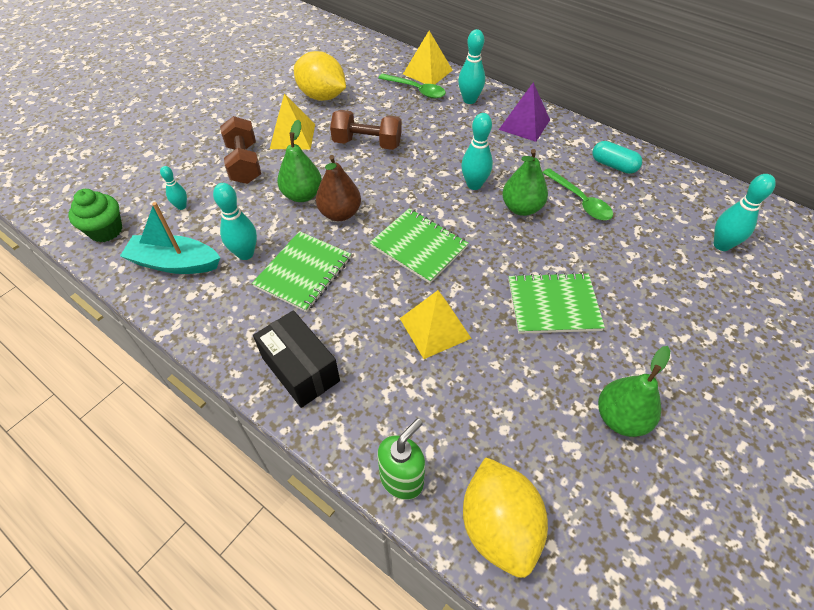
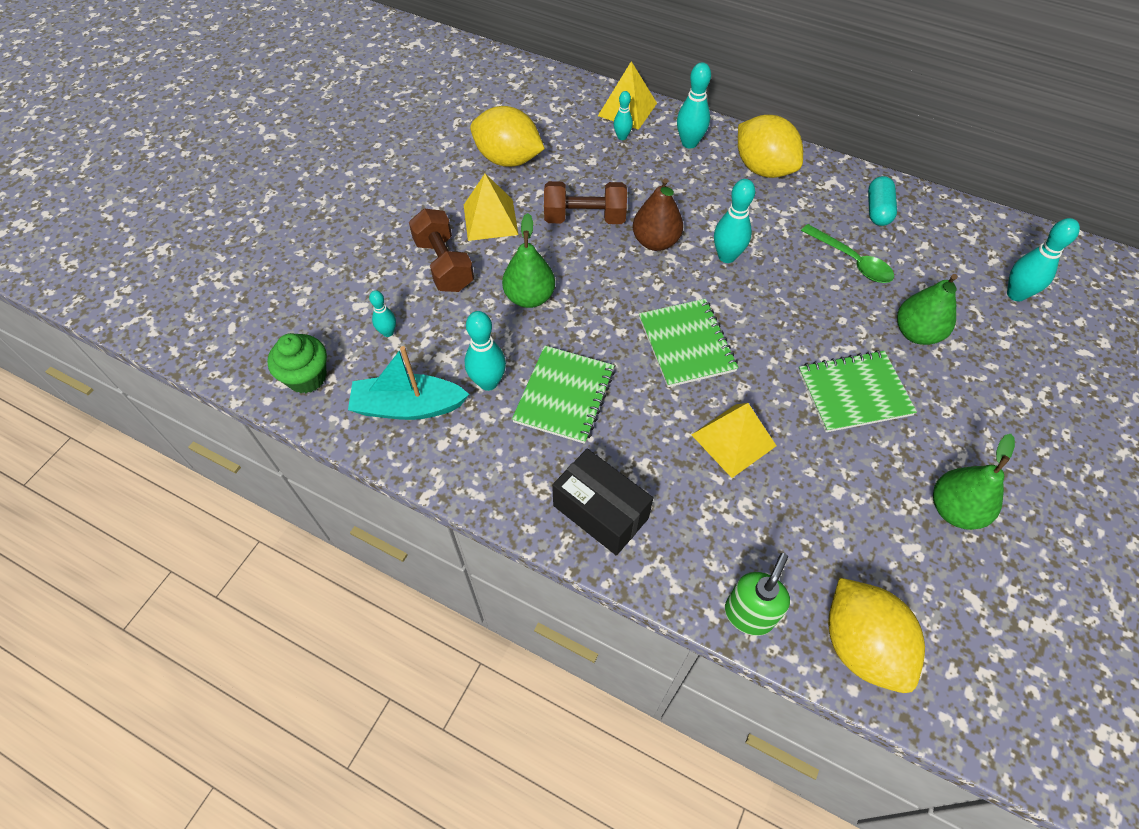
camera: 10 degrees left, 5 degrees up
brown pear [316,155,361,221] -> brown pear moved to [633,178,683,251]
green notebook [370,208,469,283] -> green notebook turned 45 degrees clockwise [639,299,739,387]
green spoon [379,73,446,98] -> turquoise bowling pin [614,91,633,140]
purple pyramid [499,82,550,142] -> yellow lemon [738,115,803,178]
green pear [502,149,548,216] -> green pear moved to [897,274,958,345]
turquoise capsule [592,141,642,174] -> turquoise capsule turned 75 degrees clockwise [868,176,897,226]

